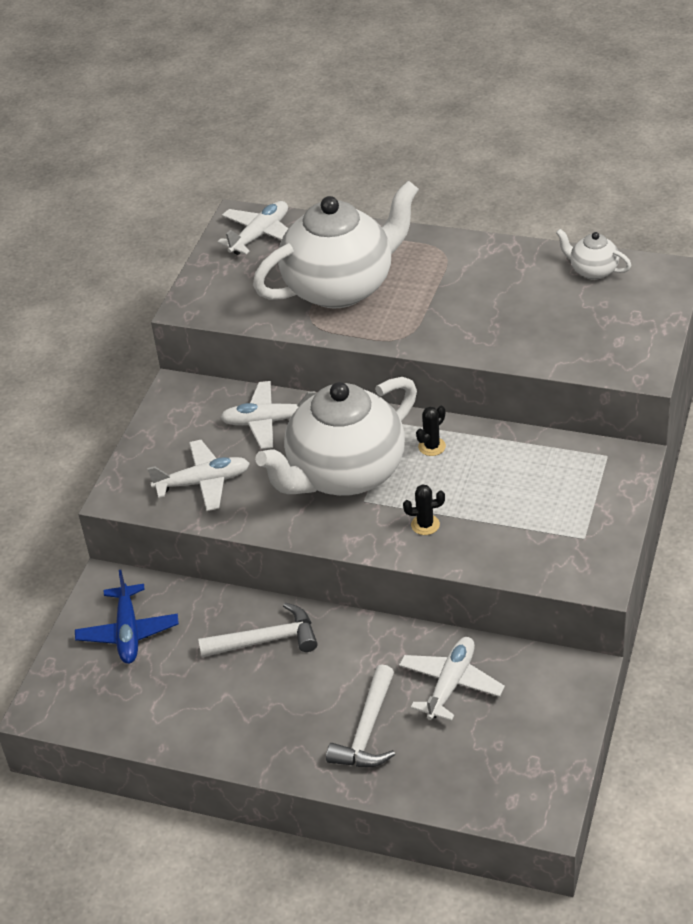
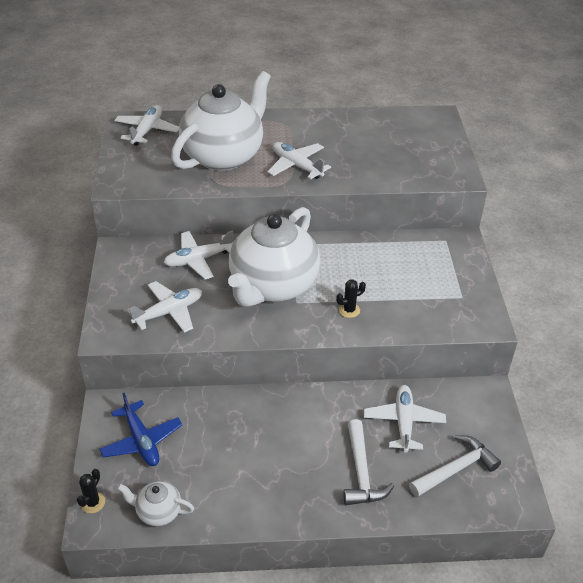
camera: 25 degrees left, 0 degrees up
white hammer [198,603,318,657] -> white hammer moved to [409,435,501,497]
black cactus [416,406,446,456] -> black cactus moved to [77,469,105,513]
white teapot [556,229,631,280] -> white teapot moved to [117,481,194,526]
none -> white plane [267,142,331,179]

